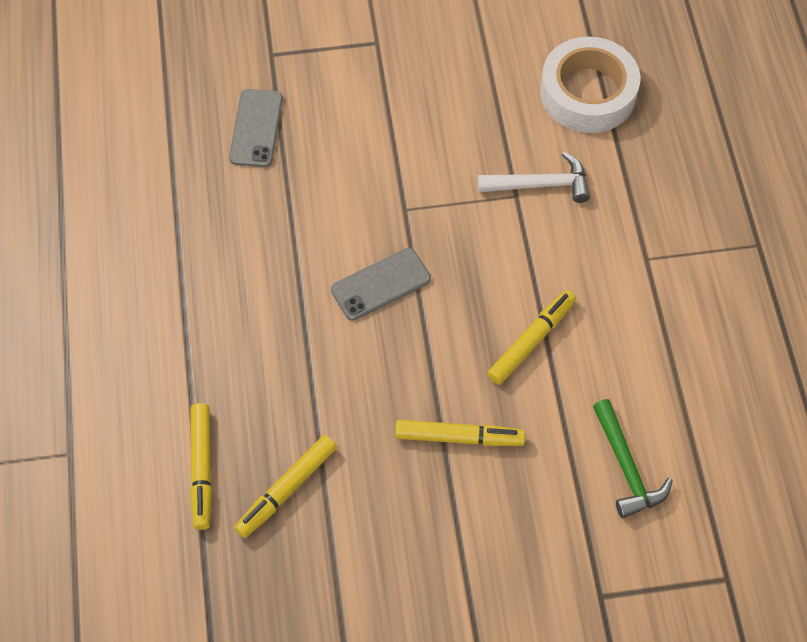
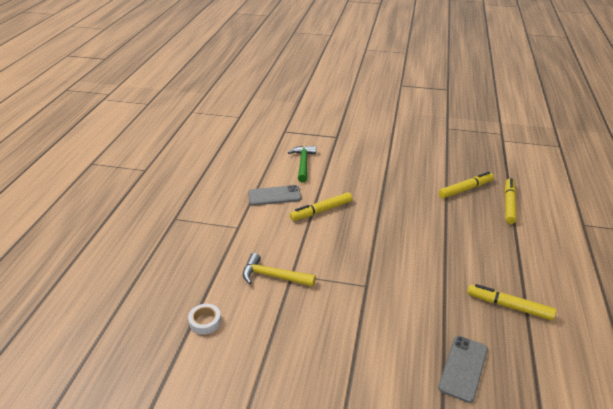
camera: 160 degrees left, 25 degrees down
grey phone [331,248,431,321] -> grey phone moved to [248,185,301,206]
yellow marker [395,420,525,446] -> yellow marker moved to [467,284,556,320]
white hammer [478,152,590,203] -> yellow hammer [243,253,316,287]
white tape [540,37,640,133] -> white tape [188,304,221,335], size x0.43

